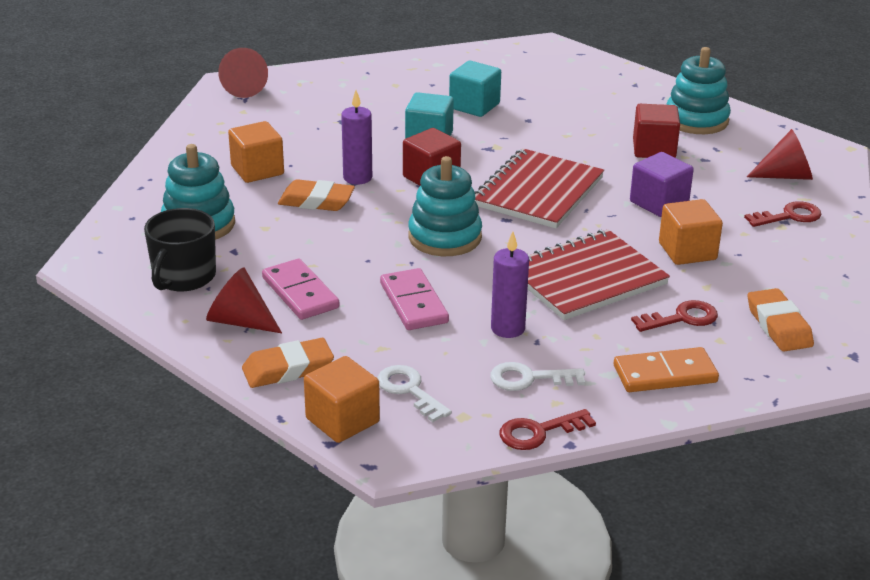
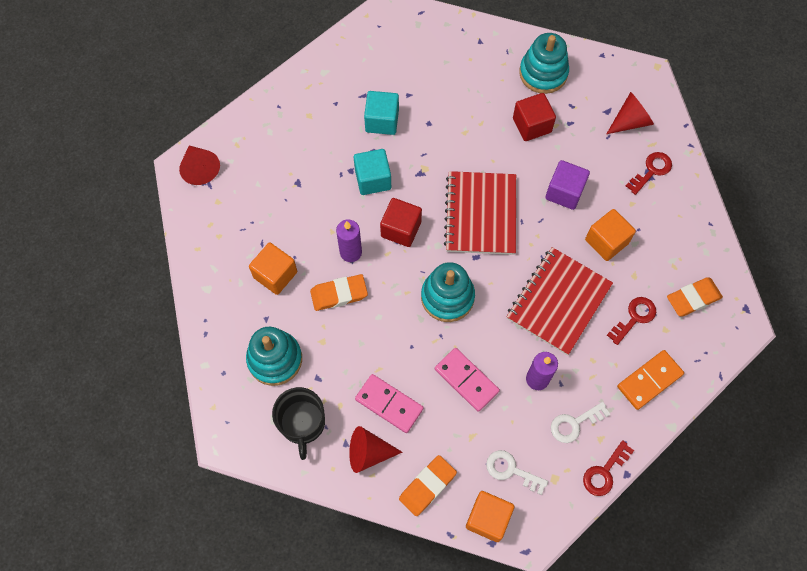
camera: 25 degrees left, 35 degrees up
orange eraser [748,288,814,351] -> orange eraser turned 75 degrees counterclockwise [667,277,723,316]

